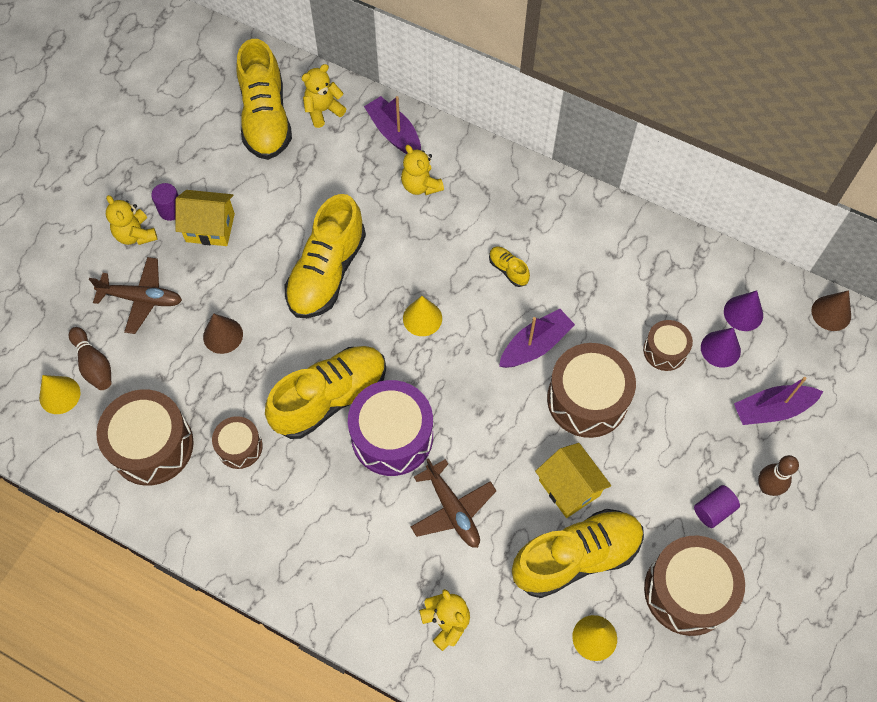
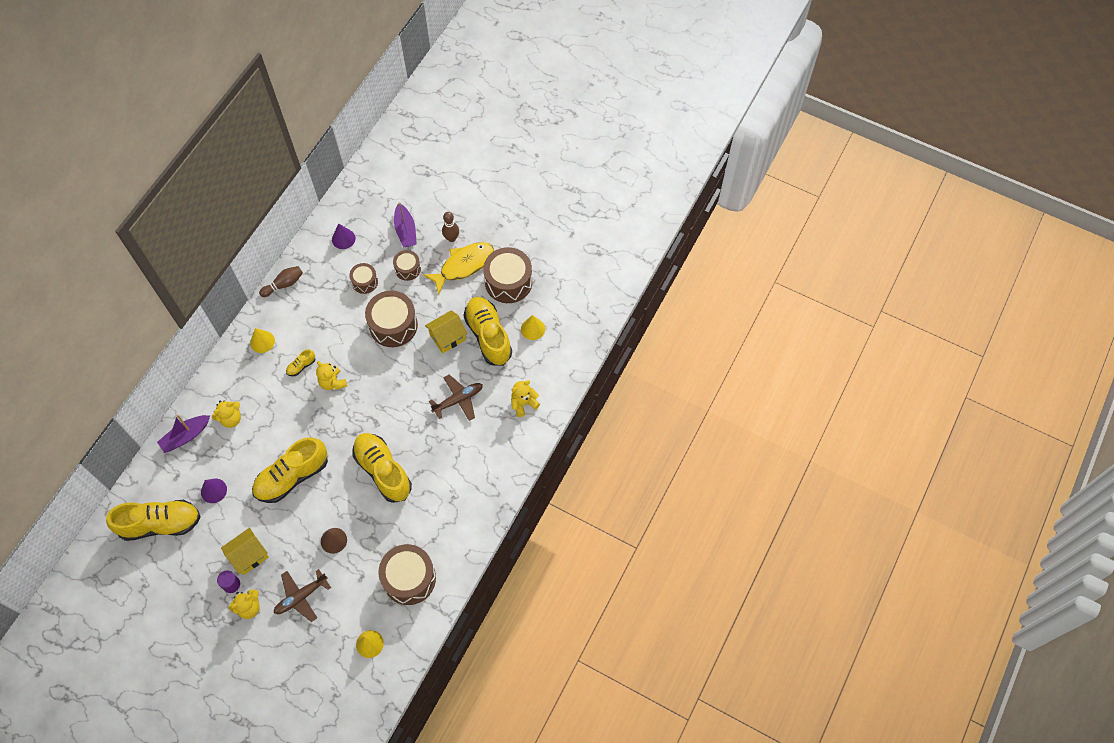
camera: 90 degrees left, 0 degrees up
brown bowling pin [69,327,111,390] -> brown bowling pin moved to [259,266,303,297]
brown plane [89,257,182,334] -> brown plane turned 135 degrees counterclockwise [274,569,331,622]
yellow house [176,190,235,246] -> yellow house turned 45 degrees clockwise [221,528,269,575]
brown drum [212,416,263,469] -> brown drum moved to [393,250,421,281]
yellow shoe [285,194,366,318] -> yellow shoe turned 120 degrees clockwise [252,437,328,503]
yellow teddy bear [302,64,346,128] -> yellow teddy bear moved to [316,361,347,390]
purple drum [348,380,433,476] -> none
yellow cone [403,296,442,336] -> yellow cone moved to [250,328,275,353]
purple boat [499,309,575,368] -> none
purple cylinder [694,485,740,528] -> yellow fish [423,242,494,295]
purple cone [701,328,741,368] -> purple cone moved to [201,479,227,503]
brown cone [811,290,851,331] -> none

